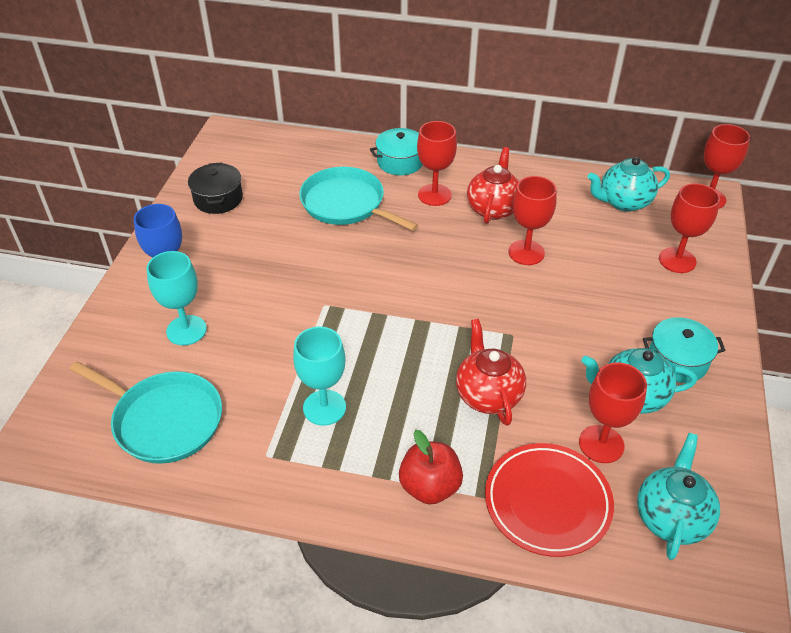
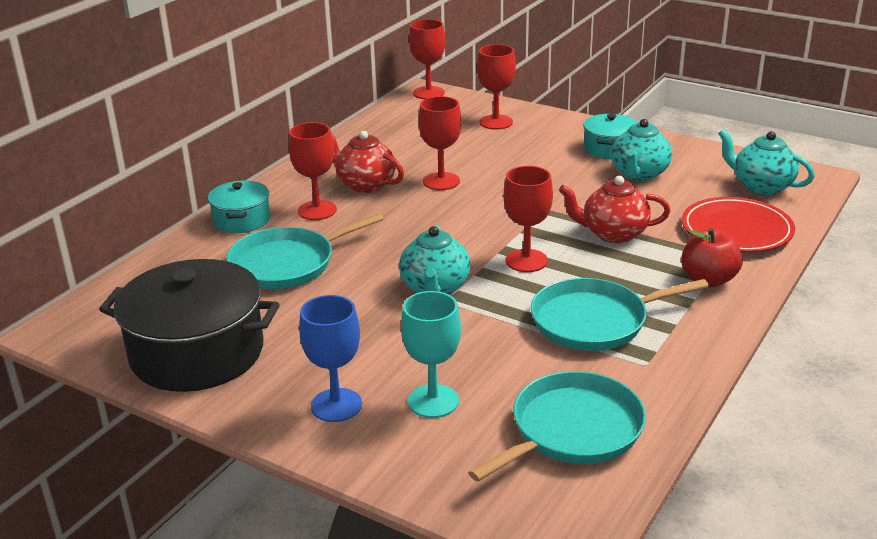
camera: 70 degrees left, 15 degrees down
black pot [188,162,243,214] -> black pot [99,259,280,392], size x1.92
turquoise goblet [293,327,346,425] -> turquoise pan [530,278,709,351]
red goblet [579,362,647,463] -> red goblet moved to [504,166,553,272]
turquoise teapot [588,157,670,212] -> turquoise teapot moved to [399,226,471,295]

